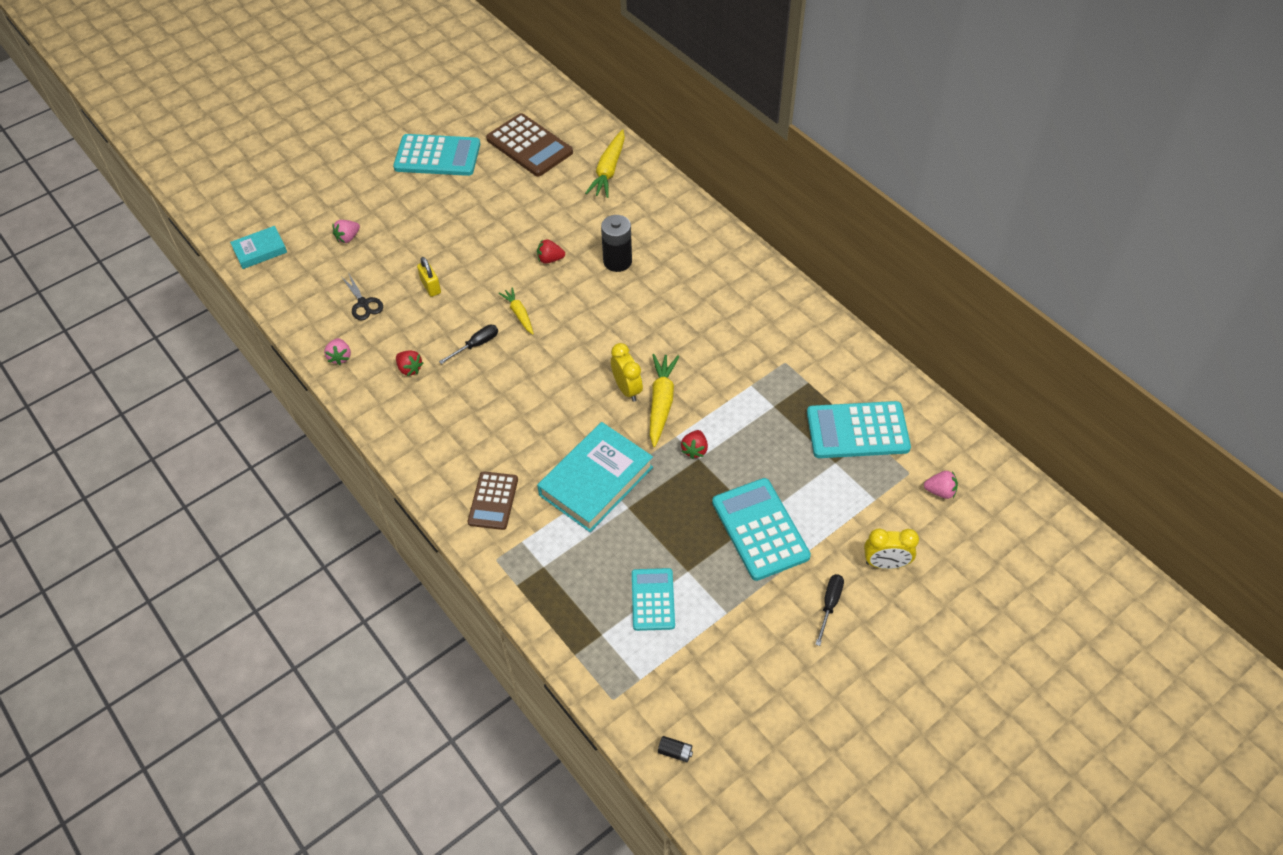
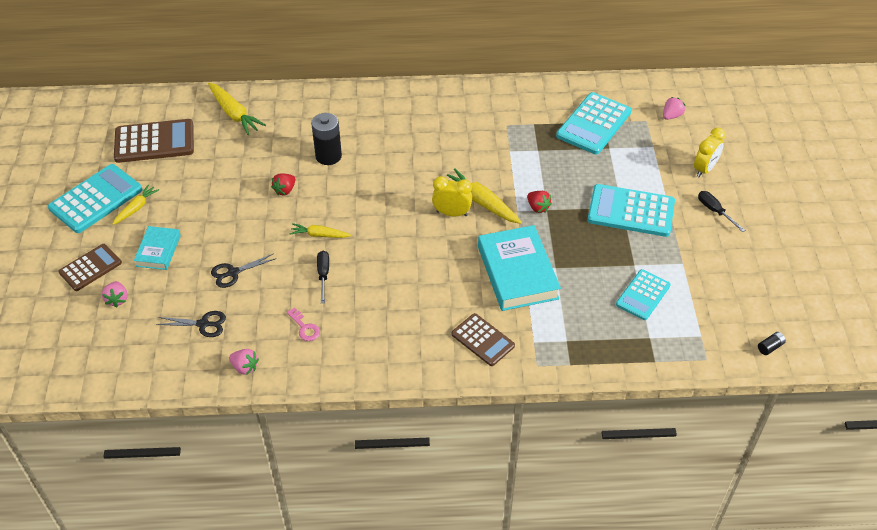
camera: 55 degrees left, 5 degrees down
turquoise book [230,226,287,269] -> turquoise book moved to [134,226,181,270]
red strawberry [396,350,423,376] -> pink key [287,308,320,341]
yellow padlock [417,257,441,297] -> black scissors [211,253,277,288]
turquoise calculator [632,568,675,631] -> turquoise calculator turned 90 degrees counterclockwise [616,269,671,320]
none -> brown calculator [58,244,122,291]
none -> yellow carrot [112,184,159,225]

